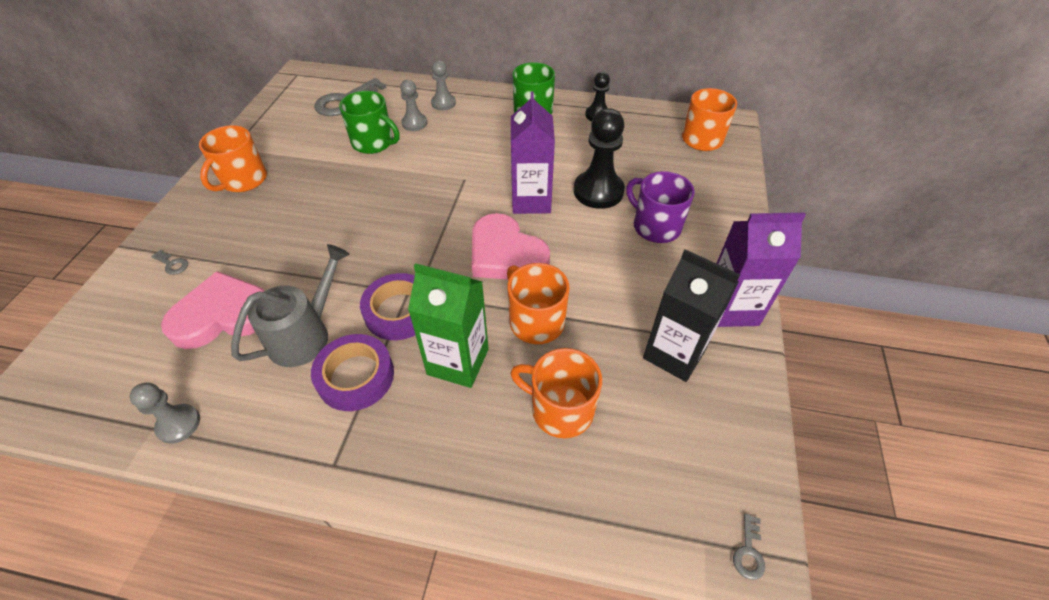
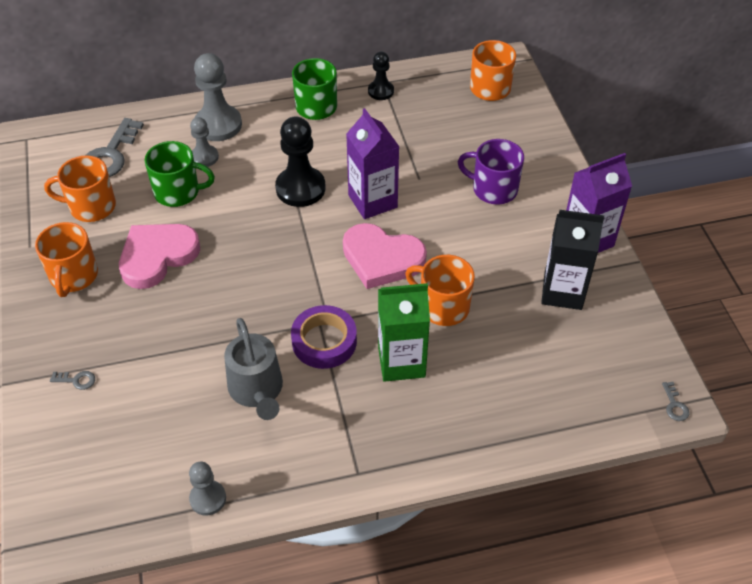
camera: 25 degrees left, 0 degrees up
pink heart [161,271,265,349] -> pink heart moved to [119,224,200,289]
grey watering can [231,244,350,367] -> grey watering can turned 150 degrees clockwise [224,318,283,420]
purple tape [311,334,394,411] -> none
grey pawn [431,60,456,111] -> grey pawn [194,53,242,141], size x1.74
orange mug [511,348,602,438] -> orange mug moved to [44,155,116,222]
black pawn [574,108,625,209] -> black pawn moved to [275,117,326,207]

